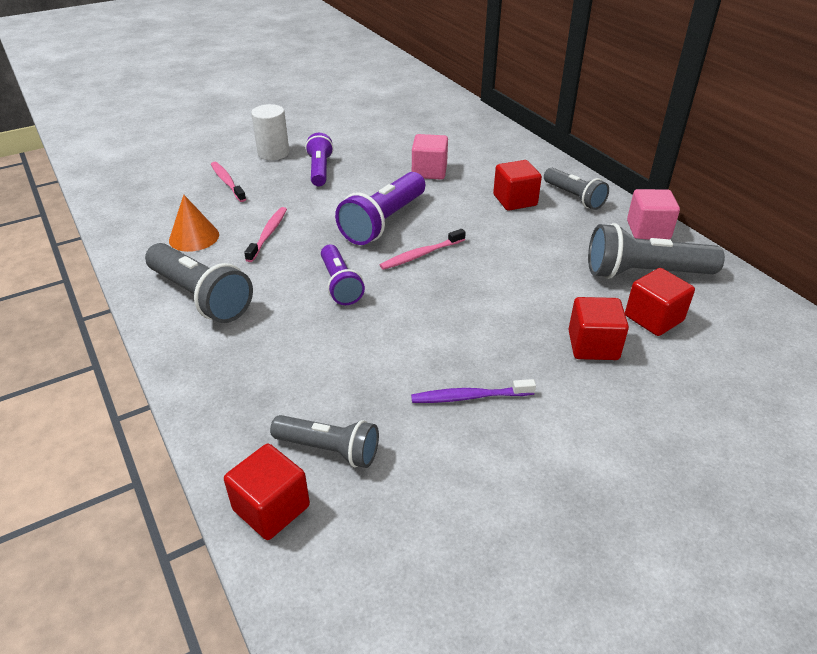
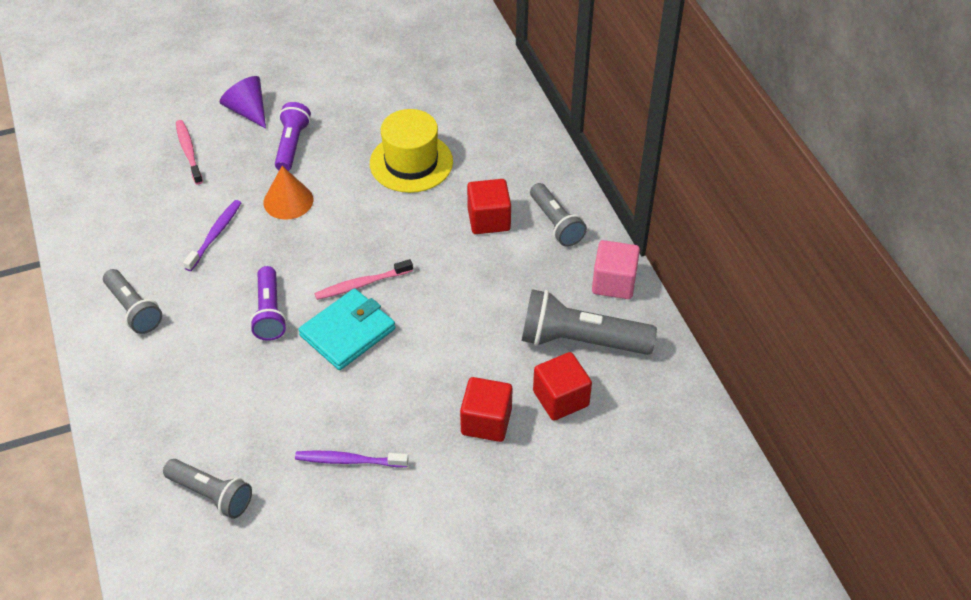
camera: 10 degrees right, 10 degrees up
grey flashlight [145,243,253,323] -> grey flashlight [103,269,162,334], size x0.64
orange cone [169,195,219,252] -> orange cone moved to [264,166,313,220]
red cube [224,444,310,540] -> none
pink toothbrush [244,207,287,262] -> purple toothbrush [183,200,241,271]
white cylinder [251,104,289,160] -> purple cone [220,76,266,129]
purple flashlight [335,172,425,245] -> none
pink cube [412,134,448,180] -> yellow hat [370,109,453,193]
none -> turquoise wallet [298,288,395,370]

